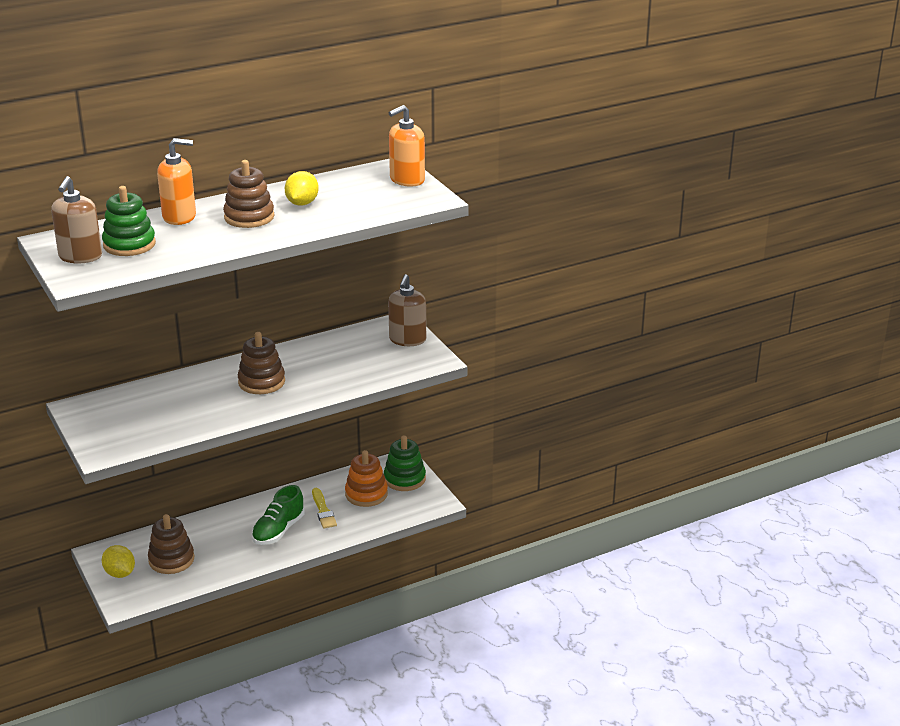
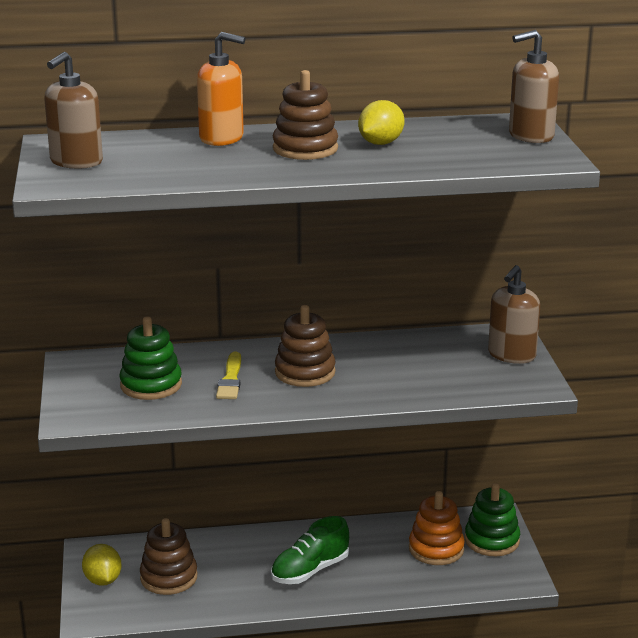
camera: 20 degrees right, 5 degrees down
green stacking toy [102,186,156,256] -> green stacking toy moved to [120,316,182,400]
yellow brush [312,488,337,529] -> yellow brush moved to [216,352,241,399]
orange soap dispenser [389,105,425,187] -> brown soap dispenser [509,30,559,143]

